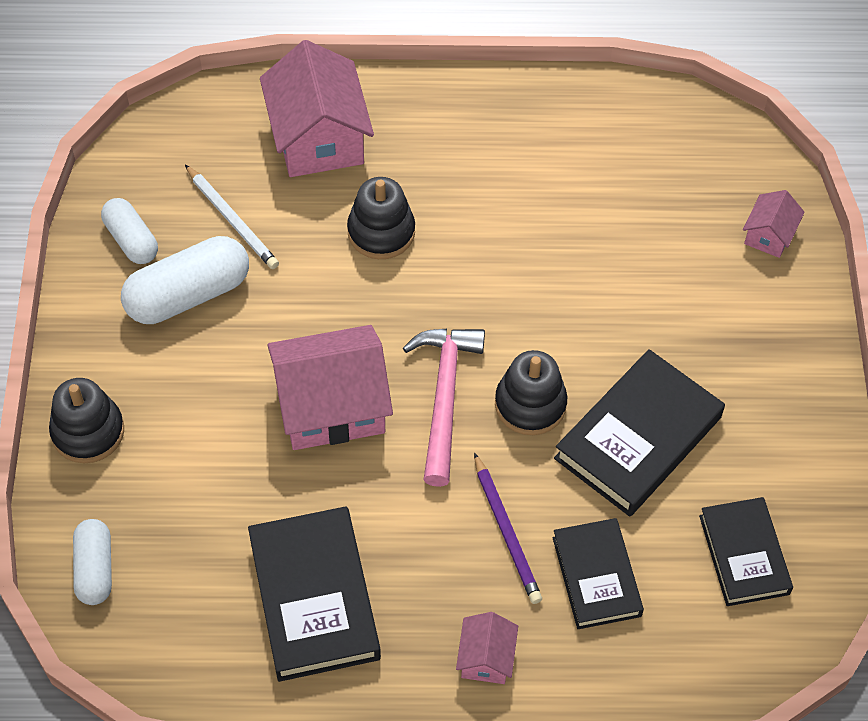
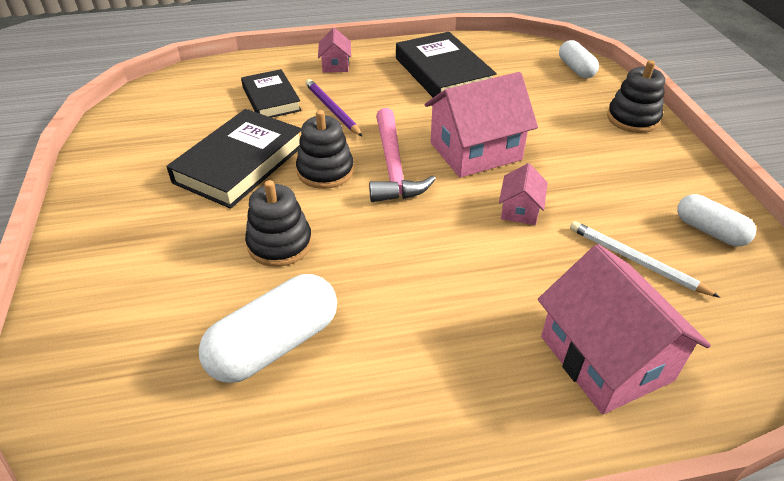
camera: 170 degrees right, 15 degrees down
white capsule [121,236,249,324] -> white capsule moved to [199,274,337,383]
black stacking toy [347,177,415,259] -> black stacking toy moved to [245,180,312,267]
black book [699,497,793,606] -> none
pink house [743,190,805,258] -> pink house moved to [499,163,548,225]

